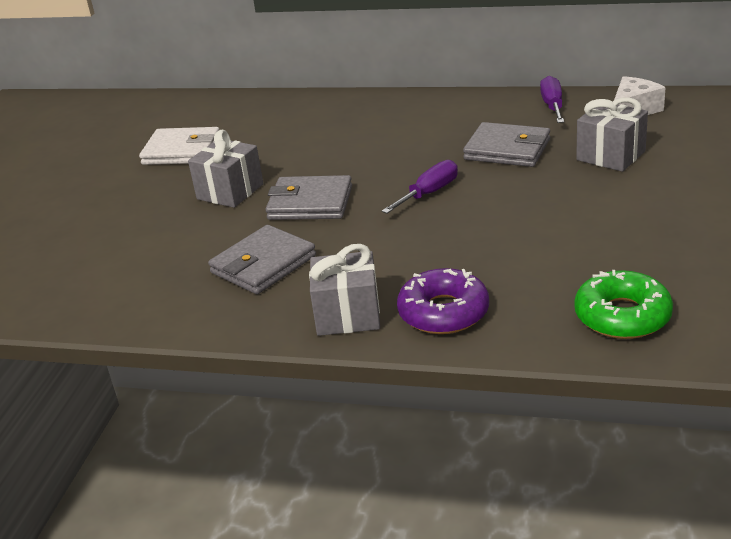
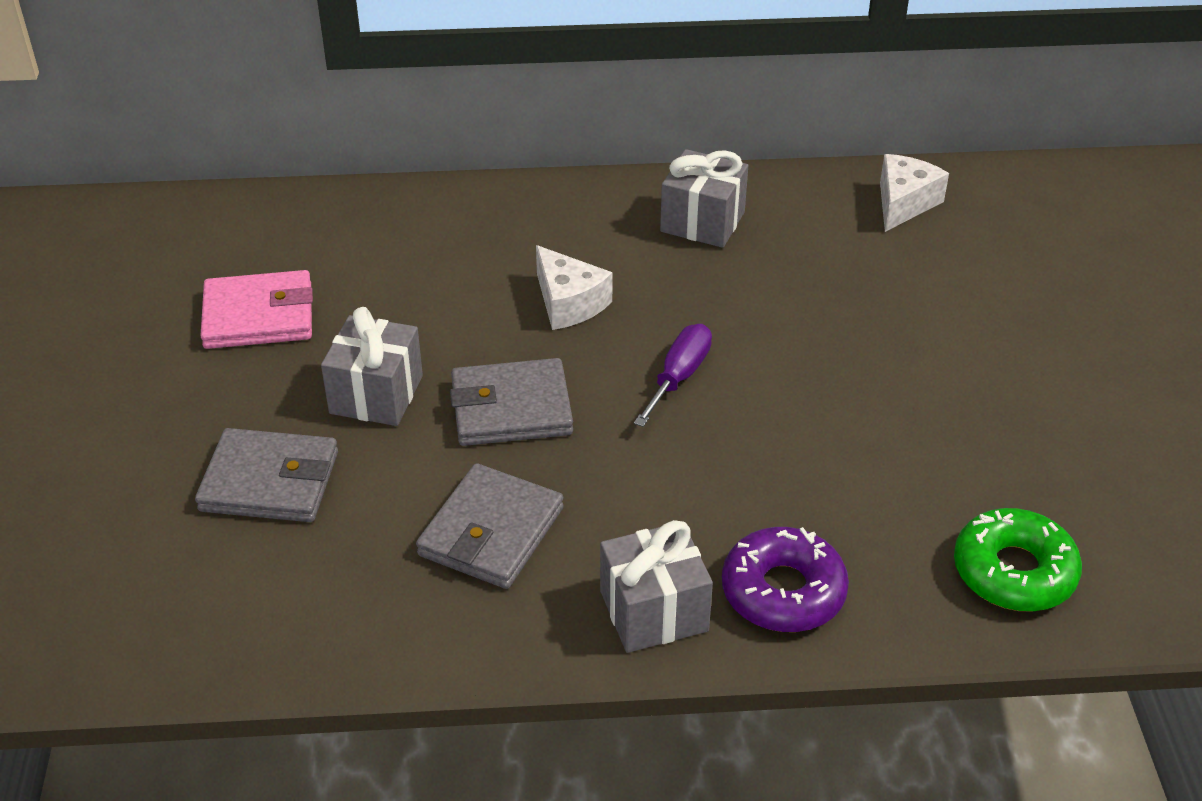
camera: 20 degrees left, 10 degrees up
white wallet [139,127,220,165] -> pink wallet [200,270,313,349]
grey wallet [463,122,550,167] -> grey wallet moved to [195,428,338,522]
purple screwdriver [540,76,564,123] -> none
grey gift [576,97,648,172] -> grey gift moved to [660,149,748,248]
none -> white cheese [536,245,613,330]

